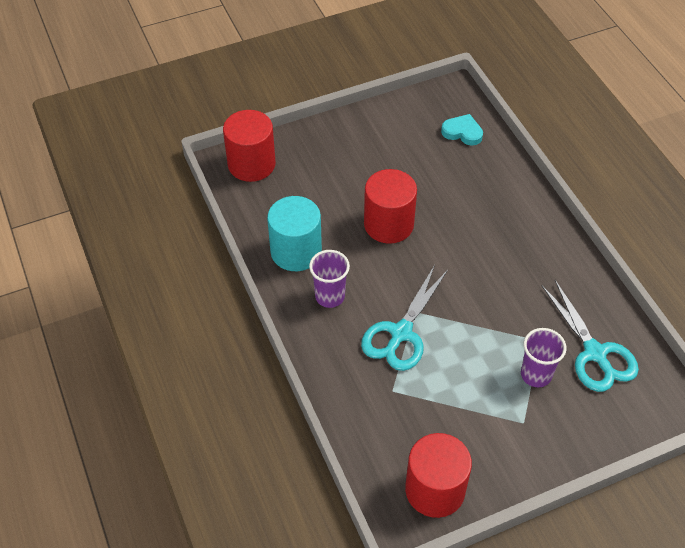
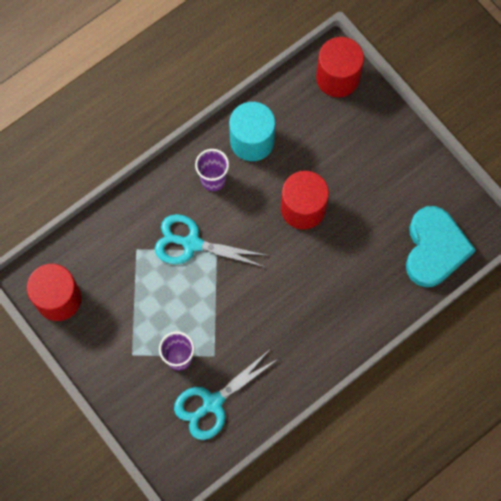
camera: 75 degrees right, 20 degrees up
turquoise heart [441,114,483,146] -> turquoise heart [406,206,476,287], size x1.96

